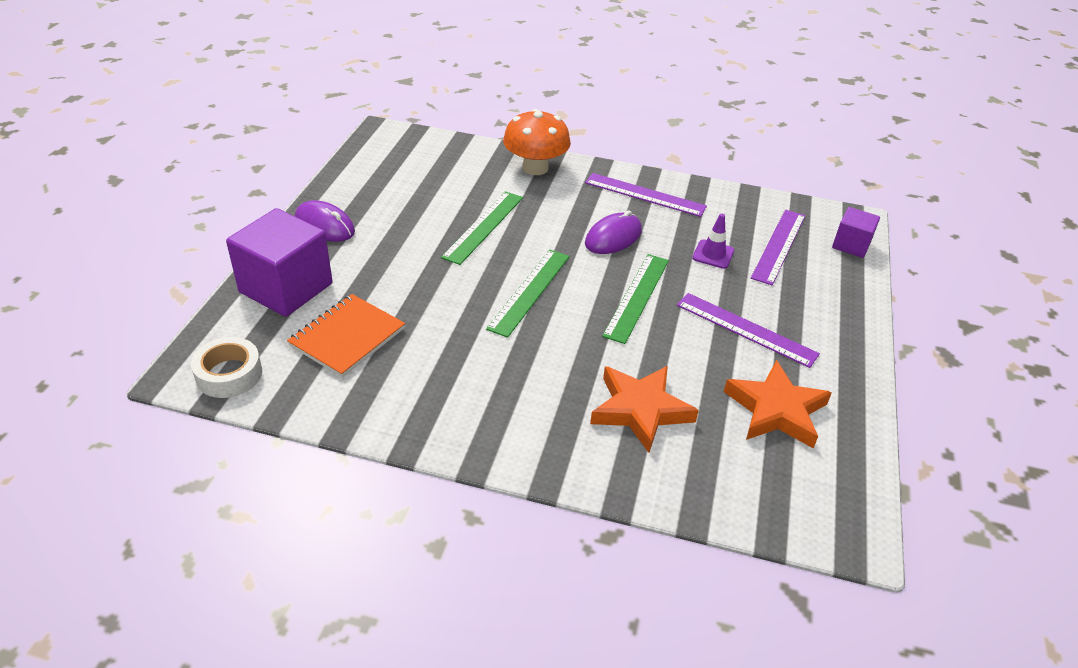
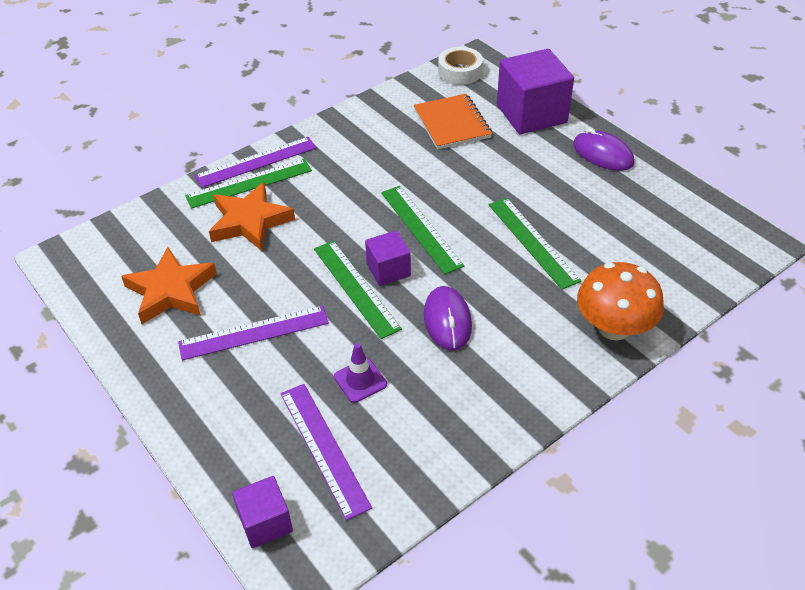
camera: 130 degrees right, 5 degrees up
purple mouse [295,200,355,242] -> purple mouse turned 60 degrees clockwise [573,129,634,171]
purple ruler [585,173,707,217] -> purple ruler moved to [195,137,317,188]
none -> green ruler [185,159,312,209]
none -> purple cube [365,230,411,286]

